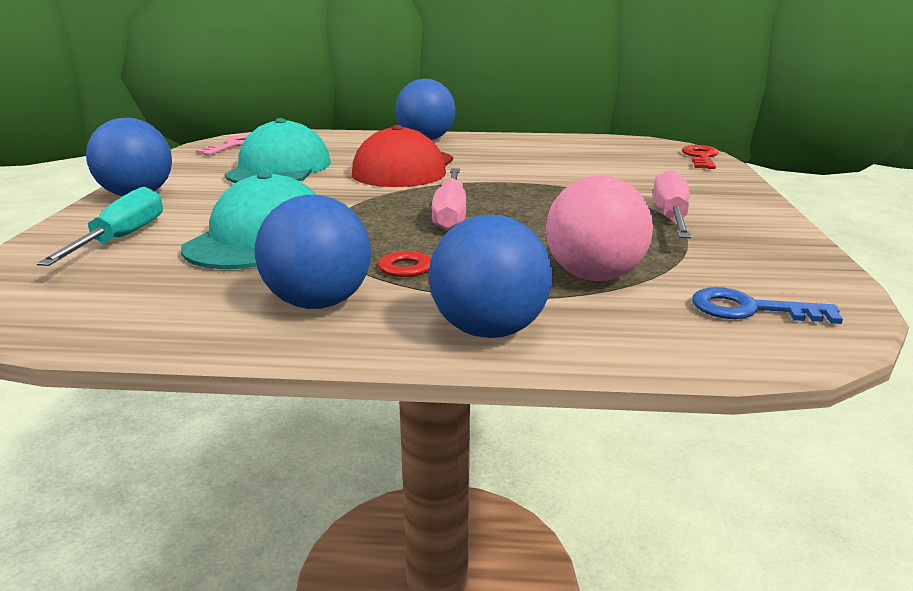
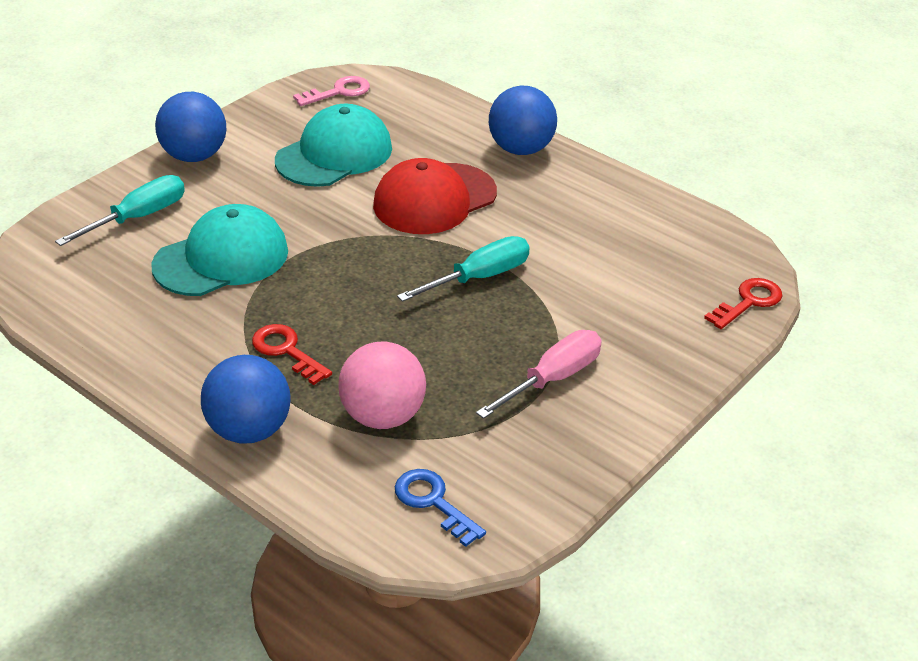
camera: 35 degrees right, 15 degrees up
blue ball [255,195,371,309] -> none
pink screwdriver [432,168,466,231] -> none
none -> turquoise screwdriver [397,236,530,302]

